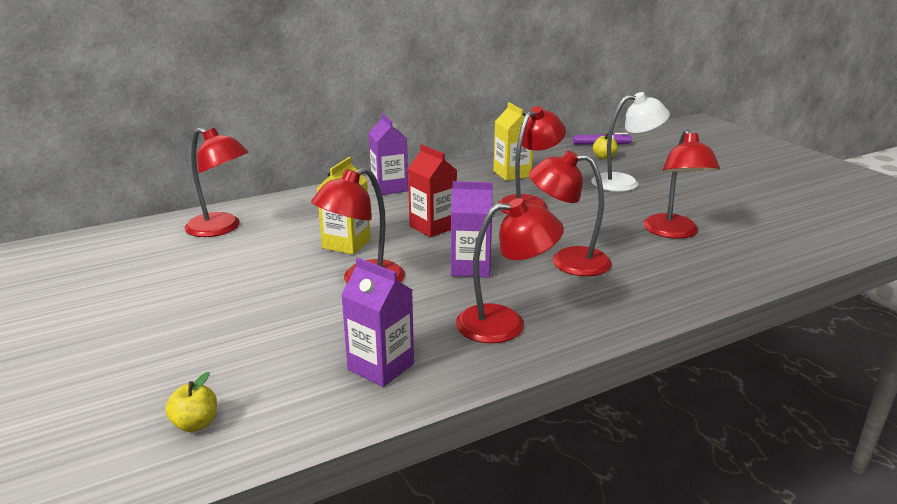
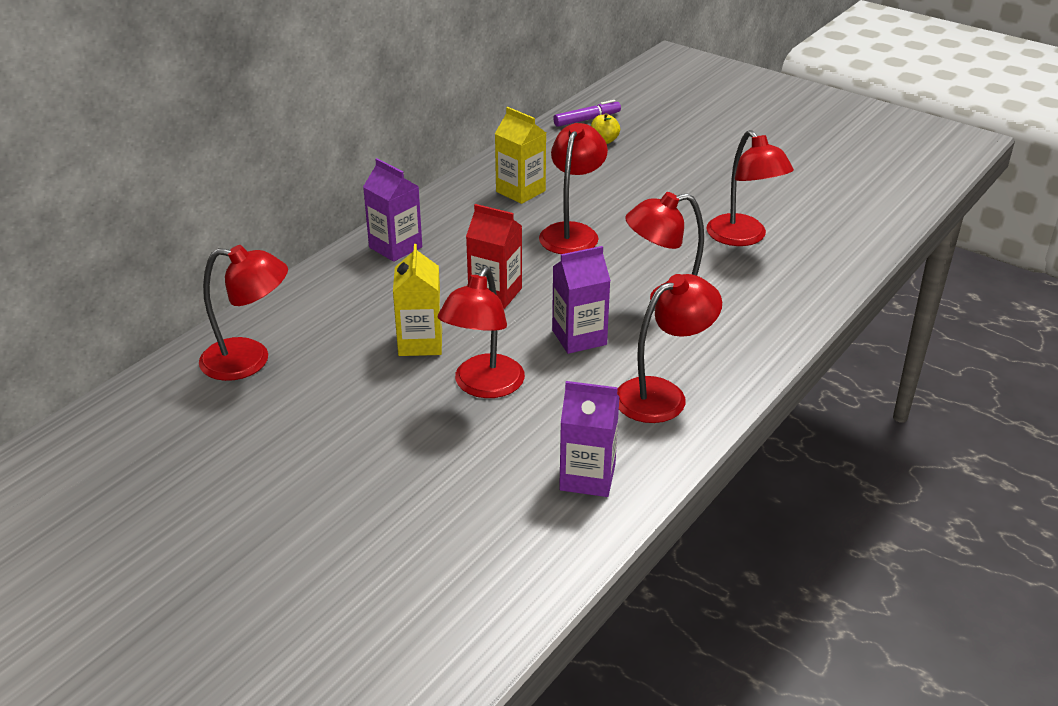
camera: 25 degrees left, 10 degrees up
yellow apple [165,372,217,432] -> none
white lamp [591,92,670,192] -> none

